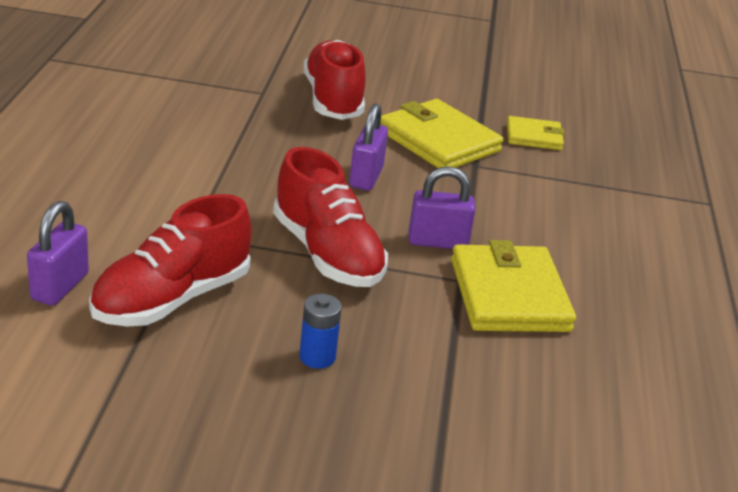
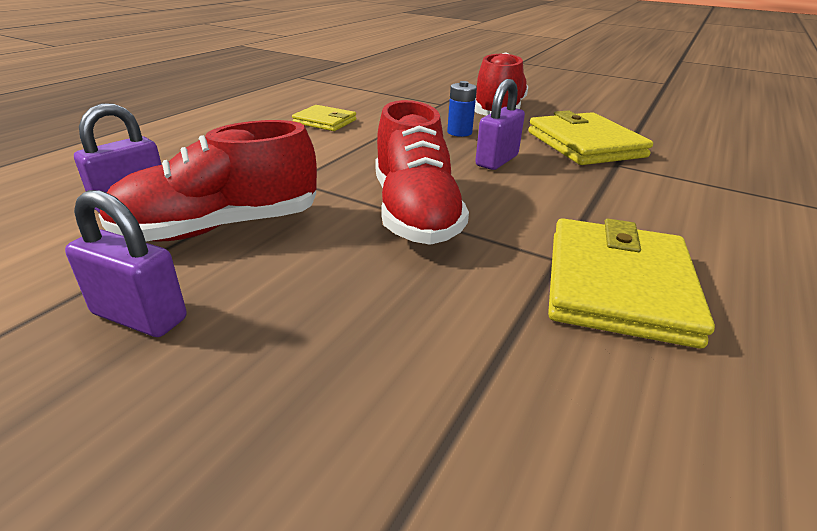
camera: 25 degrees right, 0 degrees up
blue battery [299,294,342,369] -> blue battery moved to [447,81,477,137]
purple padlock [409,166,476,249] -> purple padlock moved to [65,190,187,337]
yellow wallet [507,116,565,150] -> yellow wallet moved to [292,105,356,131]

